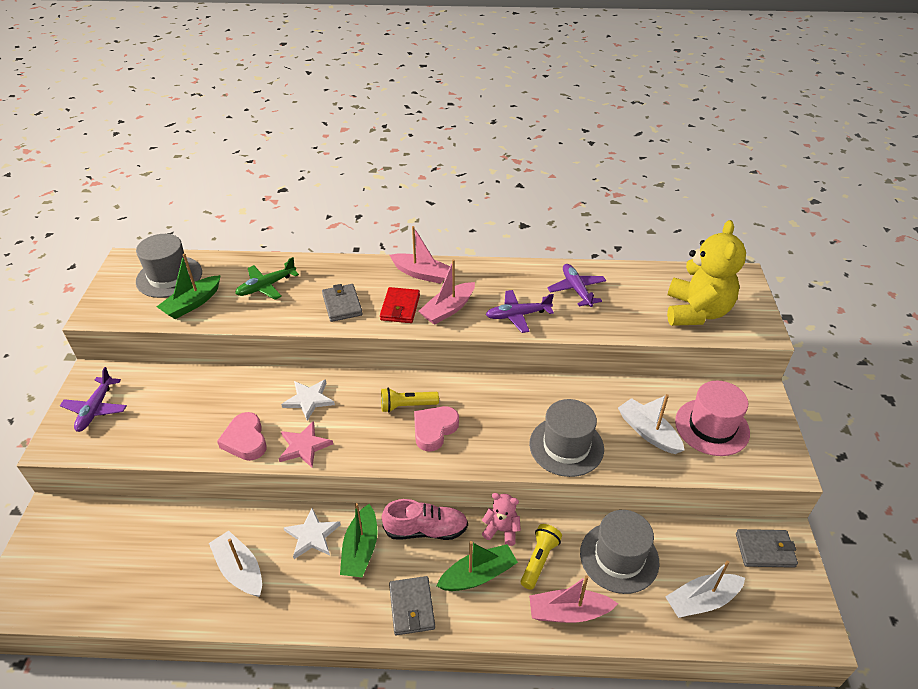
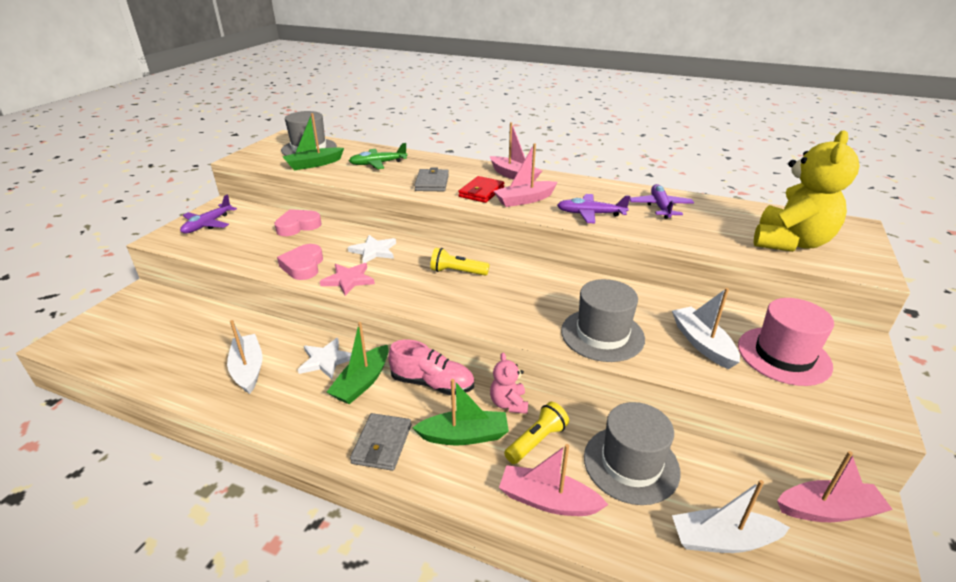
camera: 20 degrees right, 10 degrees down
pink heart [414,406,459,451] -> pink heart moved to [274,209,322,236]
pink teddy bear [482,493,521,546] -> pink teddy bear turned 135 degrees counterclockwise [490,352,528,414]
grey wallet [736,529,798,568] -> pink boat [777,451,893,522]

